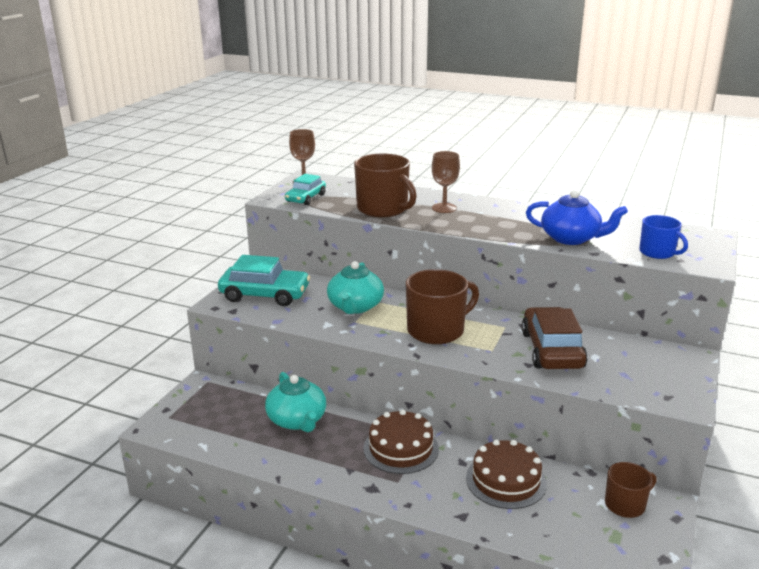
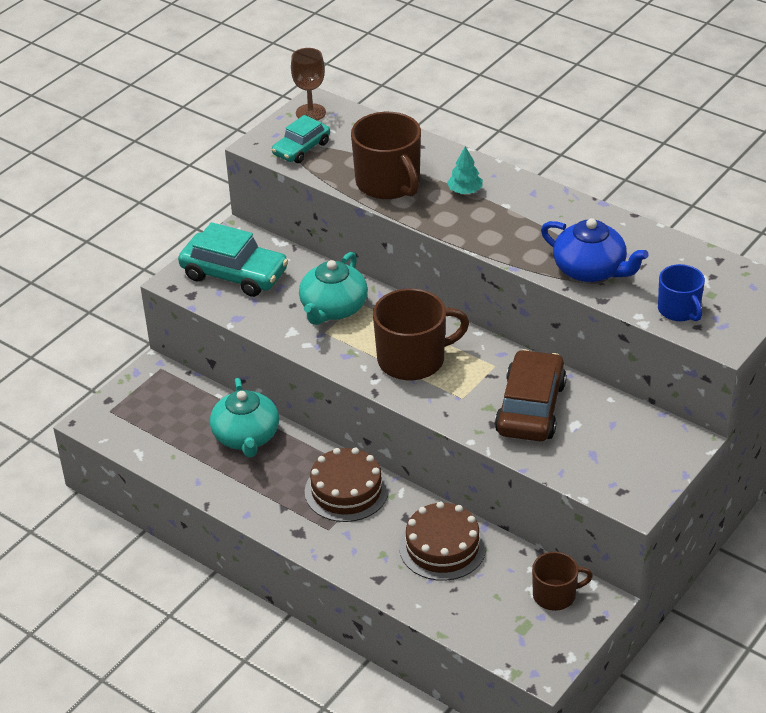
camera: 15 degrees right, 15 degrees up
brown goblet [432,151,460,213] -> turquoise tree [447,146,483,194]

